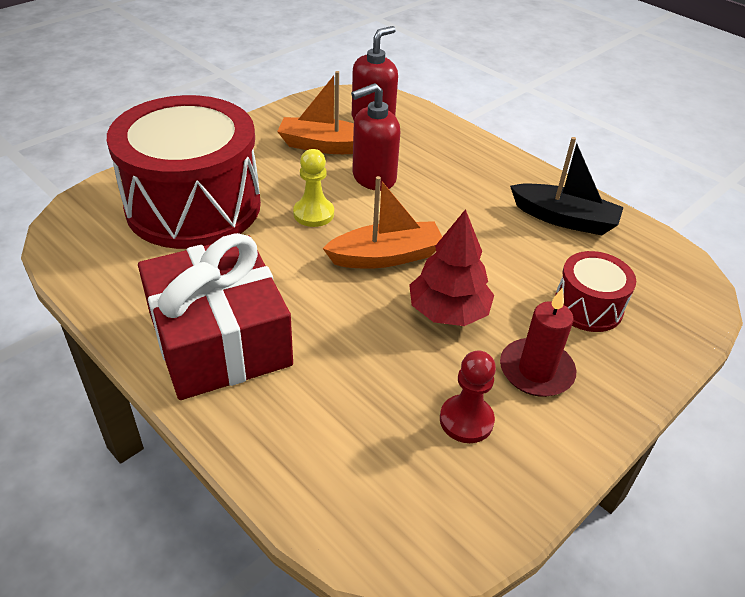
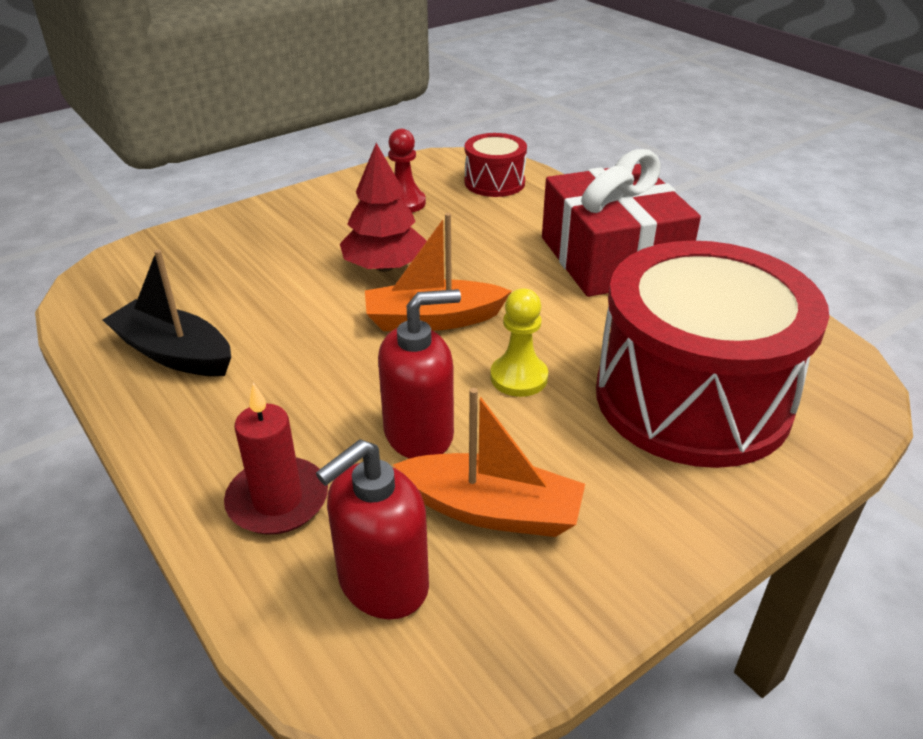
camera: 170 degrees left, 5 degrees down
red candle [500,288,576,397] -> red candle moved to [224,382,328,535]
red drum [555,251,636,332] -> red drum moved to [465,133,527,197]

